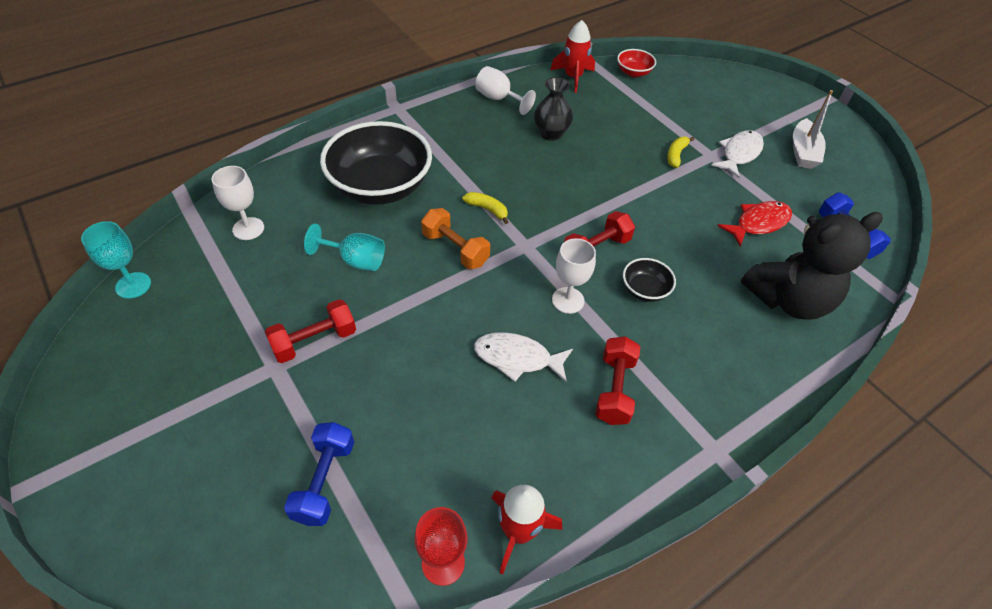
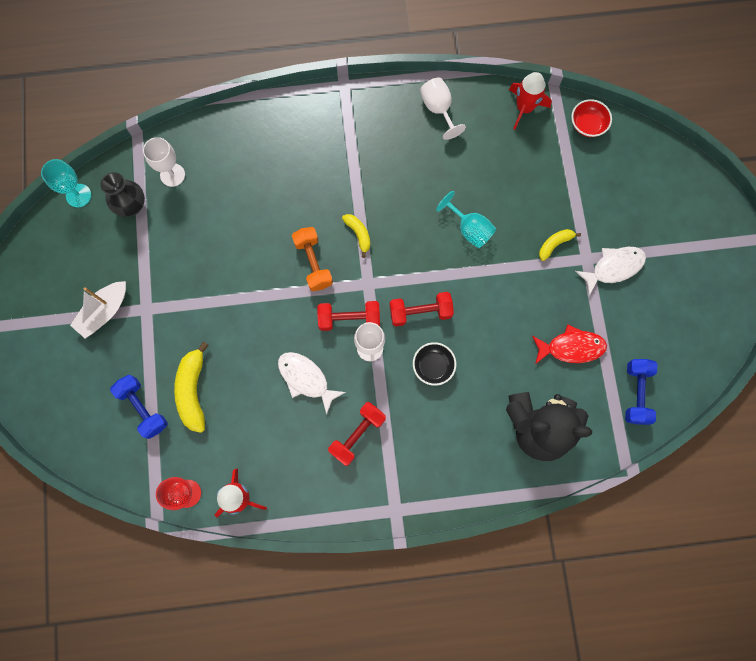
camera: 30 degrees right, 25 degrees up
red dumbbell [265,299,356,363] -> red dumbbell moved to [317,301,380,331]
blue dumbbell [284,422,354,526] -> blue dumbbell turned 75 degrees counterclockwise [110,375,168,439]
turquoise goblet [304,224,385,271] -> turquoise goblet moved to [436,191,496,248]
black bowl [320,121,432,205] -> none
black vase [534,77,573,141] -> black vase moved to [100,172,145,217]
white boat [793,90,833,169] -> white boat moved to [70,281,126,339]
none -> yellow banana [174,341,209,433]

